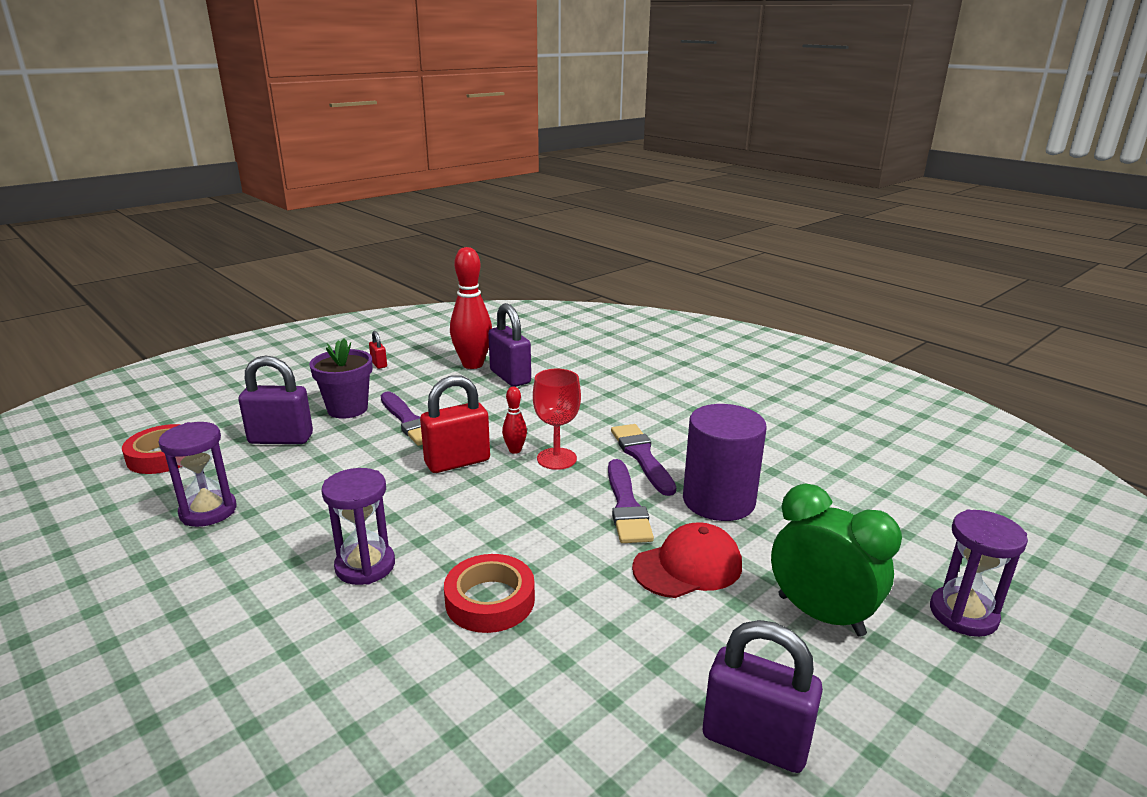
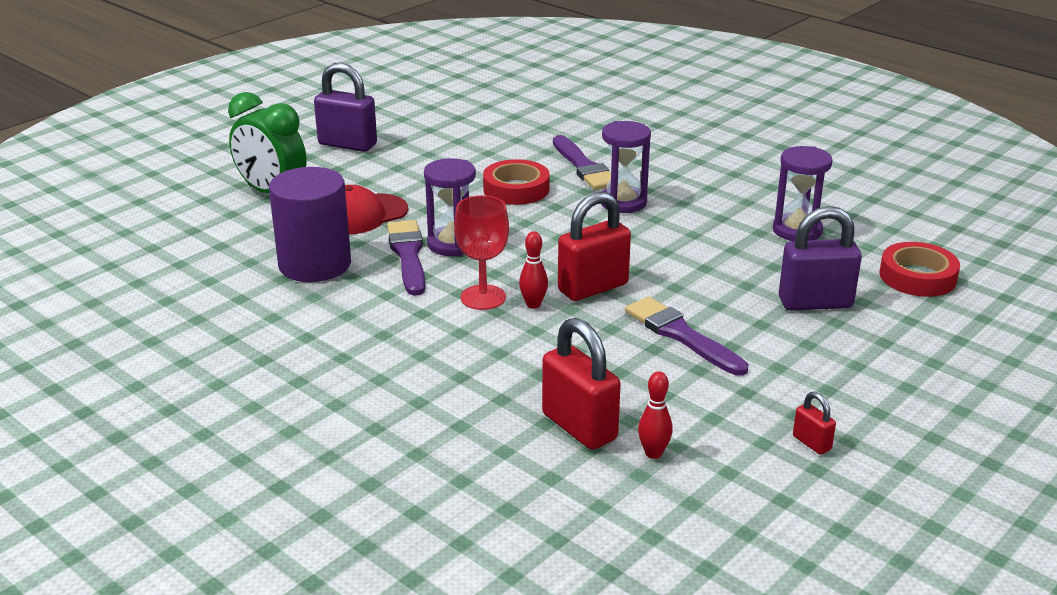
camera: 175 degrees right, 5 degrees up
purple flower pot [309,338,373,419] -> none
red bowling pin [450,247,492,369] -> red bowling pin [638,371,673,459], size x0.47
purple padlock [488,303,531,387] -> red padlock [542,318,621,450]
purple brush [611,424,676,496] -> purple brush moved to [553,135,611,190]
purple hourglass [930,509,1028,637] -> purple hourglass moved to [424,158,476,256]

